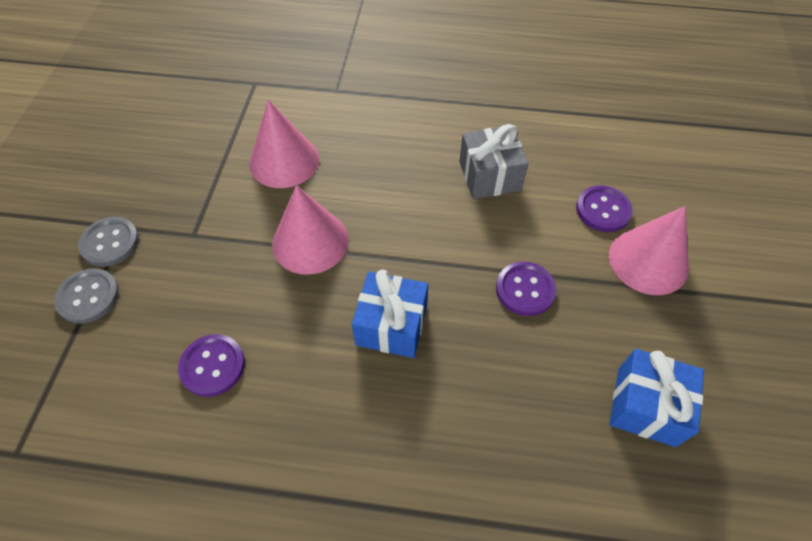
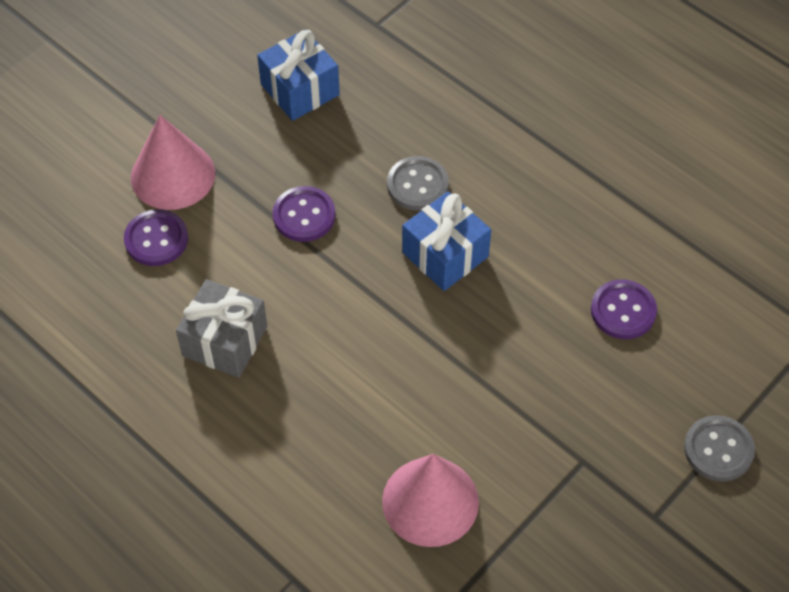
camera: 145 degrees left, 0 degrees up
grey button [78,217,139,267] -> grey button moved to [387,156,449,211]
pink cone [272,185,349,275] -> none

